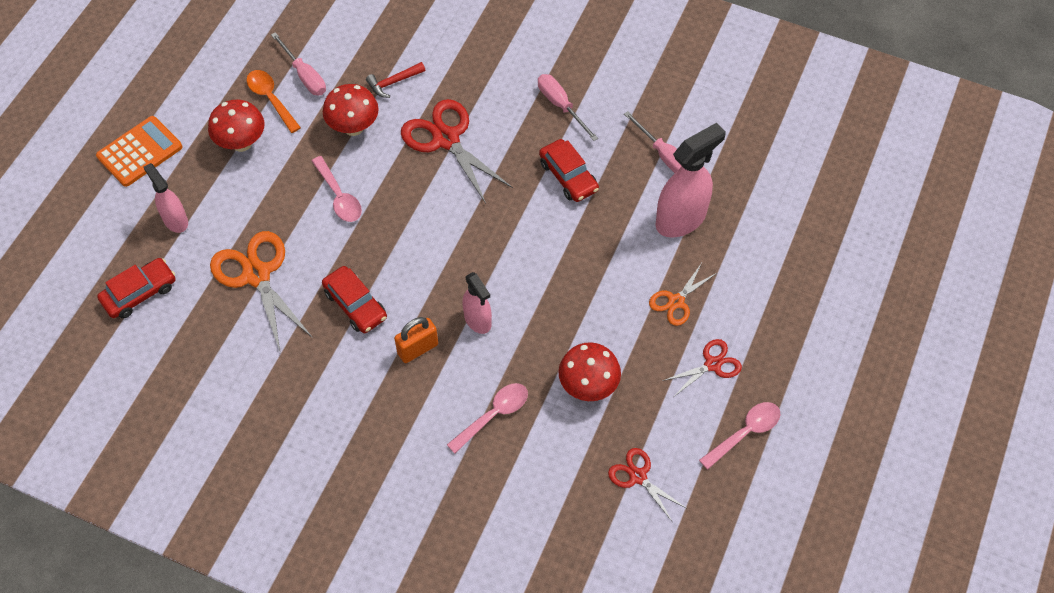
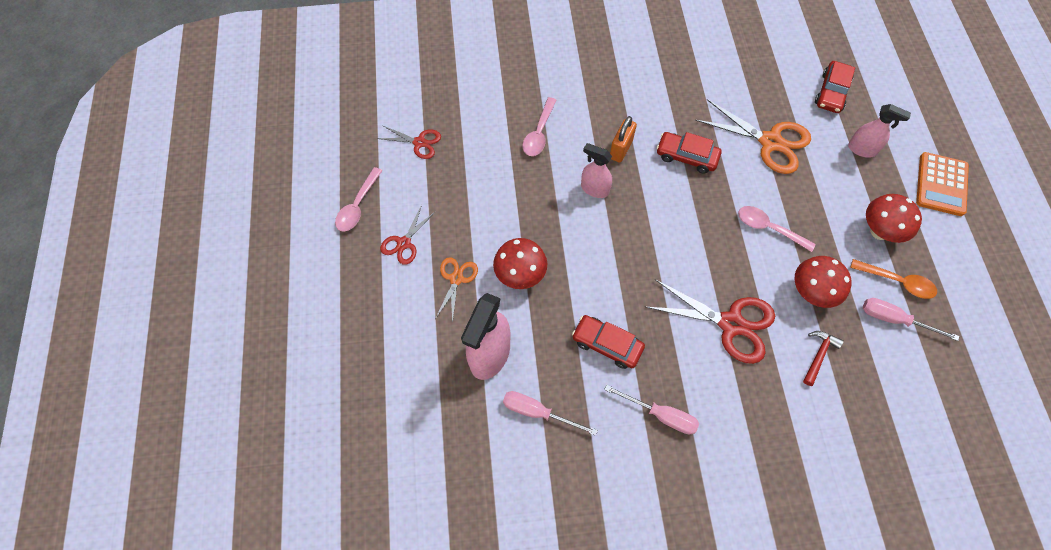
camera: 150 degrees right, 5 degrees up
red mushroom [558,342,621,401] -> red mushroom moved to [493,238,547,289]

